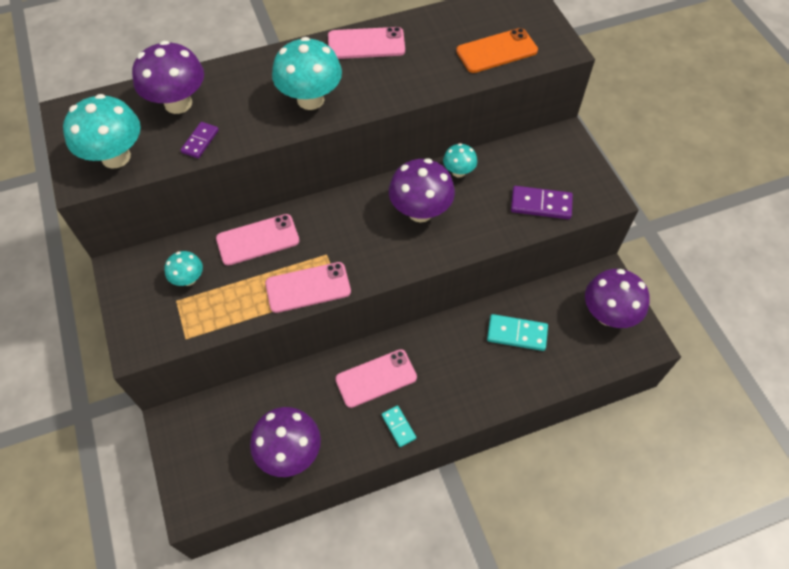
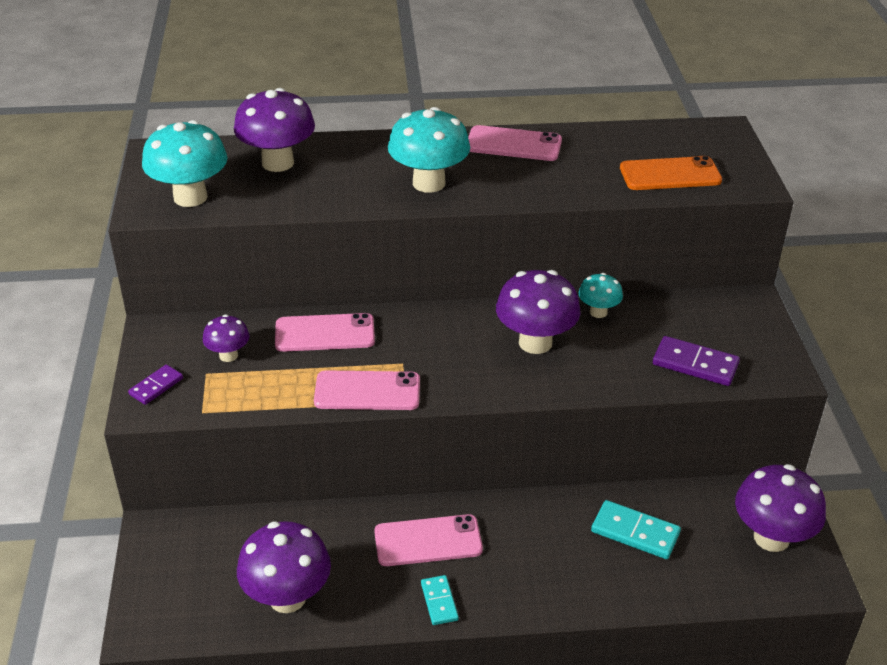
camera: 15 degrees right, 20 degrees down
turquoise mushroom [164,251,203,286] -> purple mushroom [203,314,250,362]
purple domino [181,122,219,158] -> purple domino moved to [128,364,183,405]

